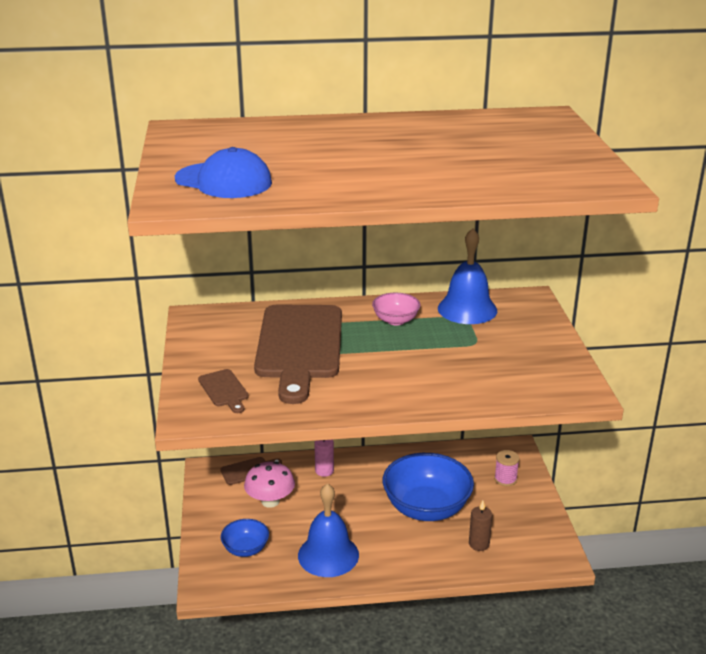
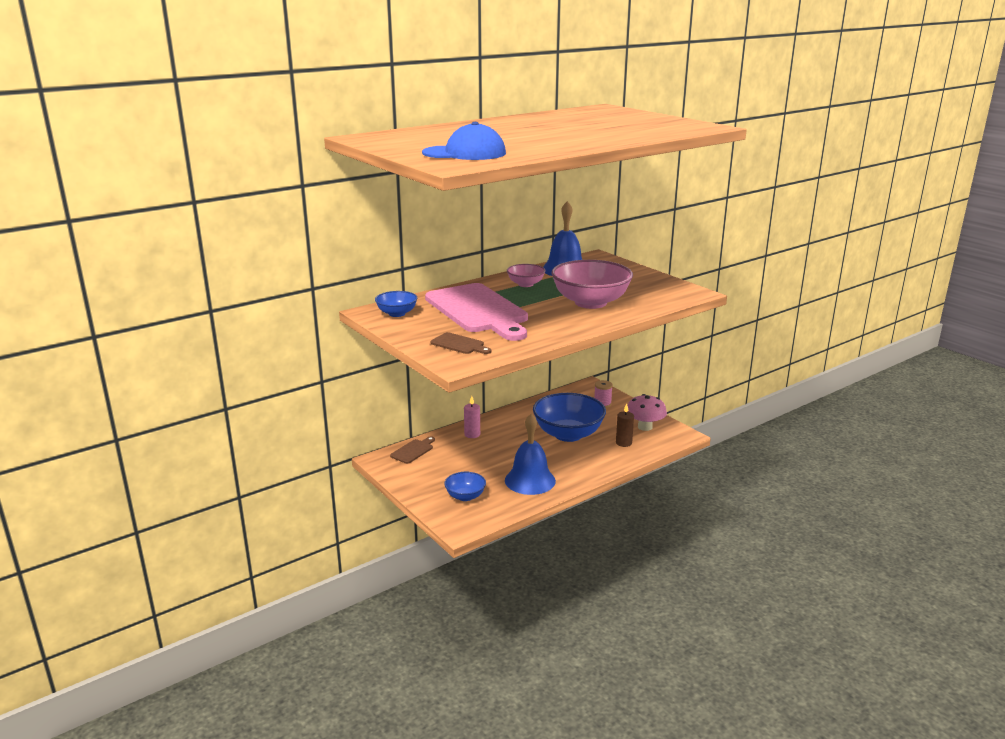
camera: 30 degrees left, 5 degrees down
pink mushroom [244,462,295,508] -> pink mushroom moved to [627,394,667,431]
brown cutting board [254,305,342,404] -> pink cutting board [425,283,528,341]
none -> blue bowl [375,291,417,317]
none -> pink bowl [551,260,633,309]

